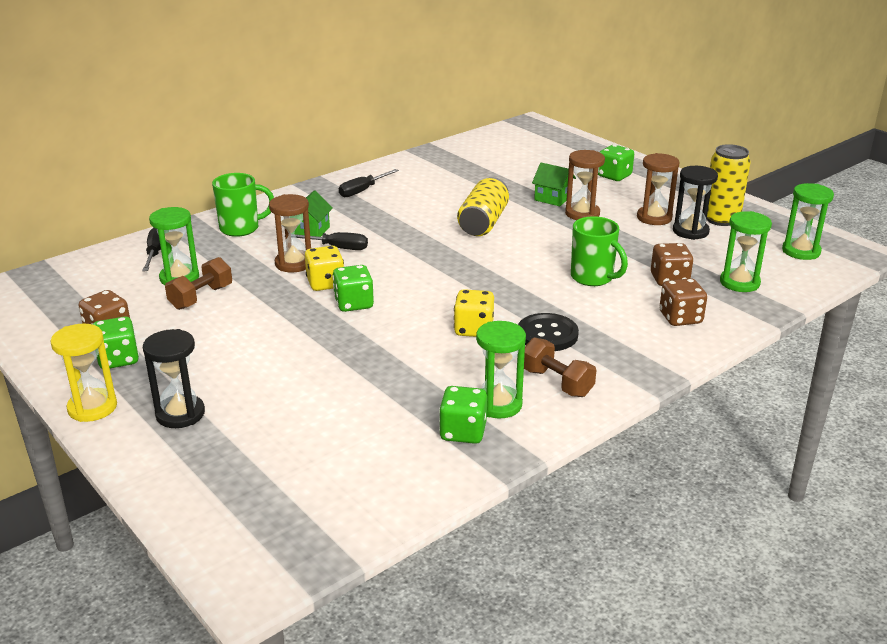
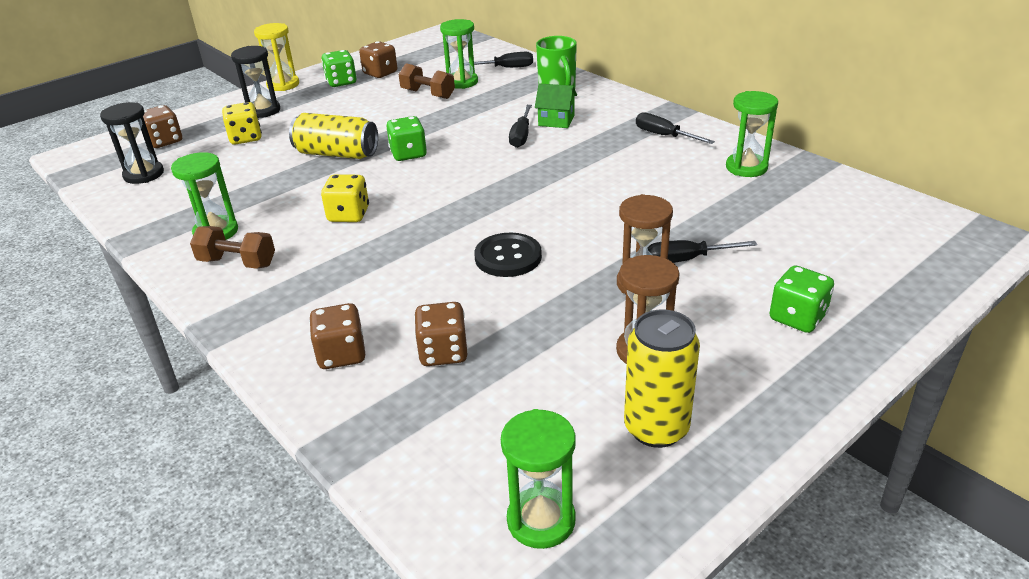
camera: 90 degrees right, 5 degrees up
brown hourglass [269,194,311,272] -> none
yellow dice [305,246,344,291] -> yellow dice moved to [222,102,262,145]
green dice [439,386,487,444] -> none
yellow can [457,177,509,236] -> yellow can moved to [289,113,378,159]
black button [518,313,579,351] -> black button moved to [474,233,542,277]
brown dumbbell [524,337,596,397] -> brown dumbbell turned 60 degrees clockwise [190,226,275,269]
green house [532,162,576,206] -> black screwdriver [647,240,757,263]
green mug [571,216,628,286] -> none
black hourglass [673,166,718,240] -> black hourglass moved to [100,102,164,184]
green hourglass [720,211,772,292] -> green hourglass moved to [726,91,778,177]
none -> brown dice [143,105,182,148]

